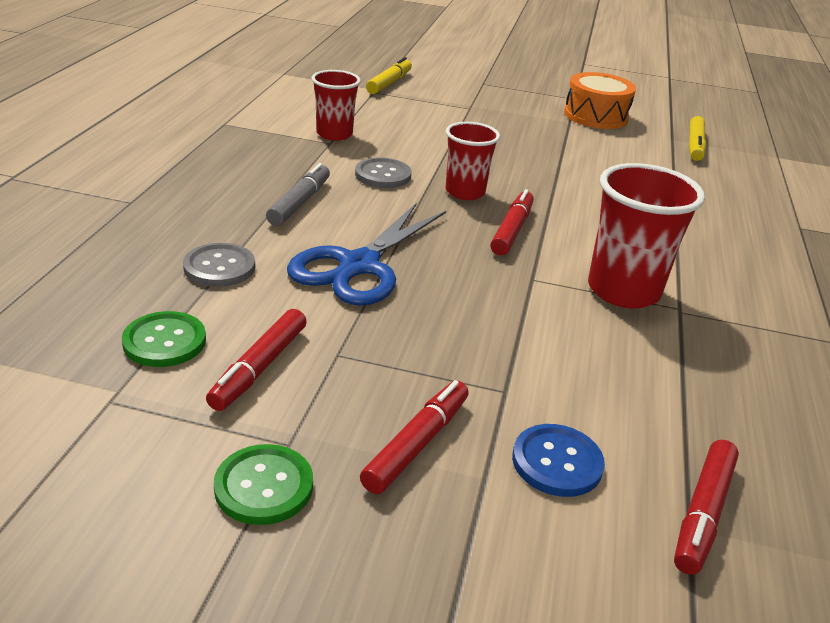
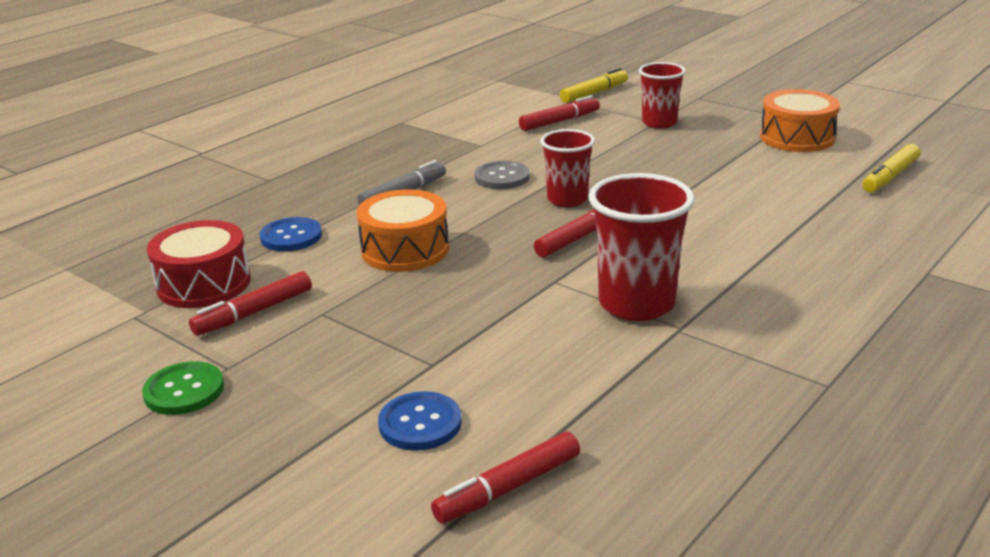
camera: 30 degrees right, 5 degrees down
green button [122,311,206,367] -> red drum [147,220,251,308]
grey button [183,243,255,287] -> blue button [259,217,322,251]
blue scissors [287,204,446,306] -> orange drum [357,189,449,272]
red cup [311,70,361,141] -> red cup moved to [639,62,686,129]
red marker [360,380,469,494] -> red marker moved to [519,95,600,131]

